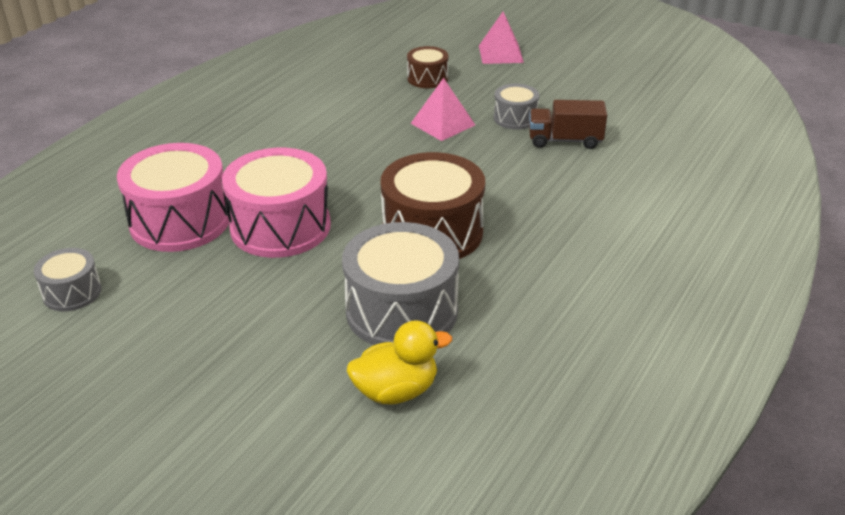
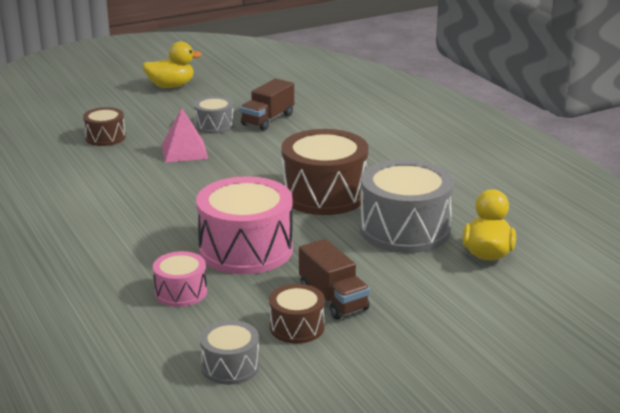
camera: 60 degrees left, 10 degrees down
pink drum [117,143,229,252] -> pink drum [153,251,207,307], size x0.52
pink pyramid [479,12,524,64] -> none
none -> yellow duck [142,41,202,88]
none -> brown drum [269,284,325,344]
none -> brown truck [299,239,370,320]

